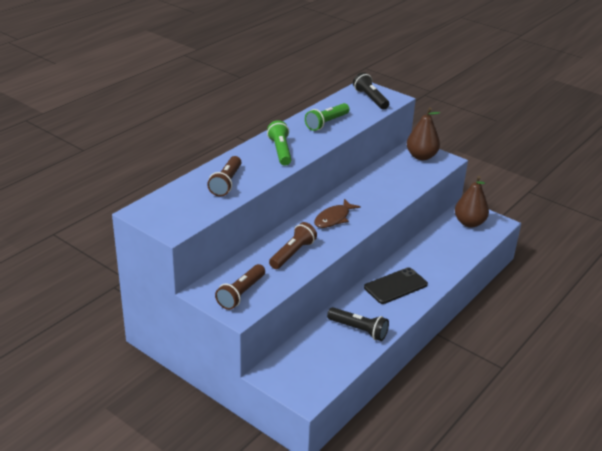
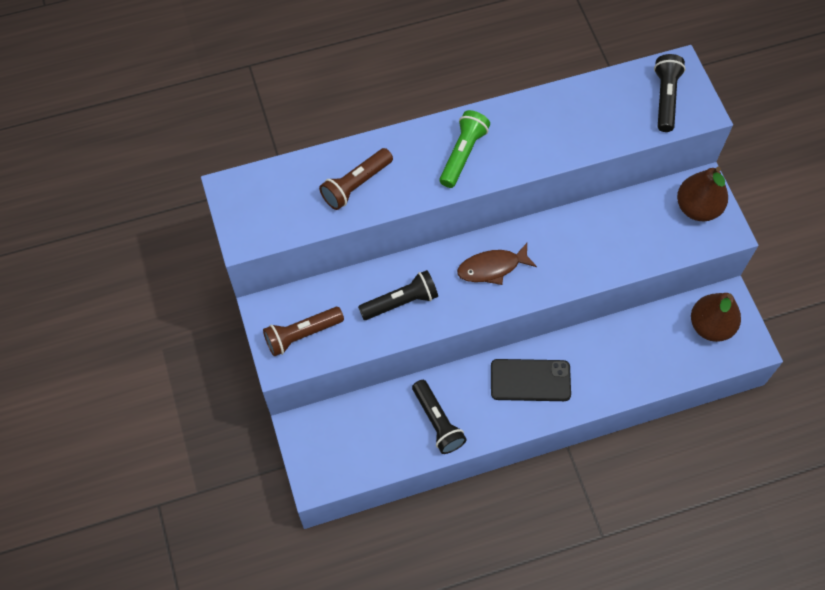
camera: 35 degrees right, 30 degrees up
brown flashlight [269,222,317,269] -> black flashlight [358,270,438,320]
green flashlight [305,103,350,131] -> none

